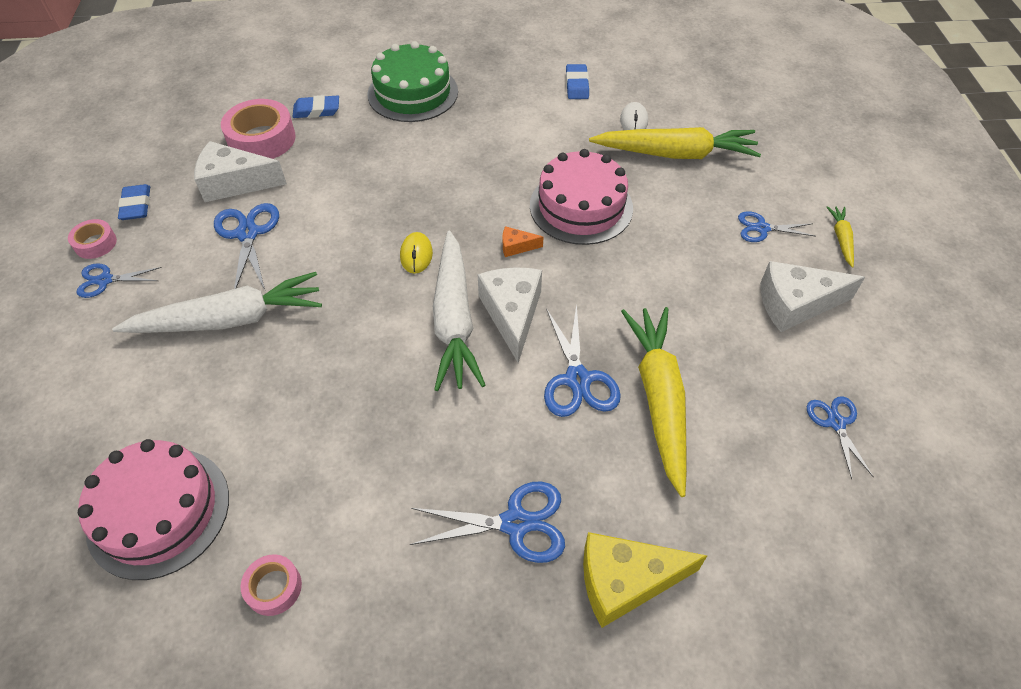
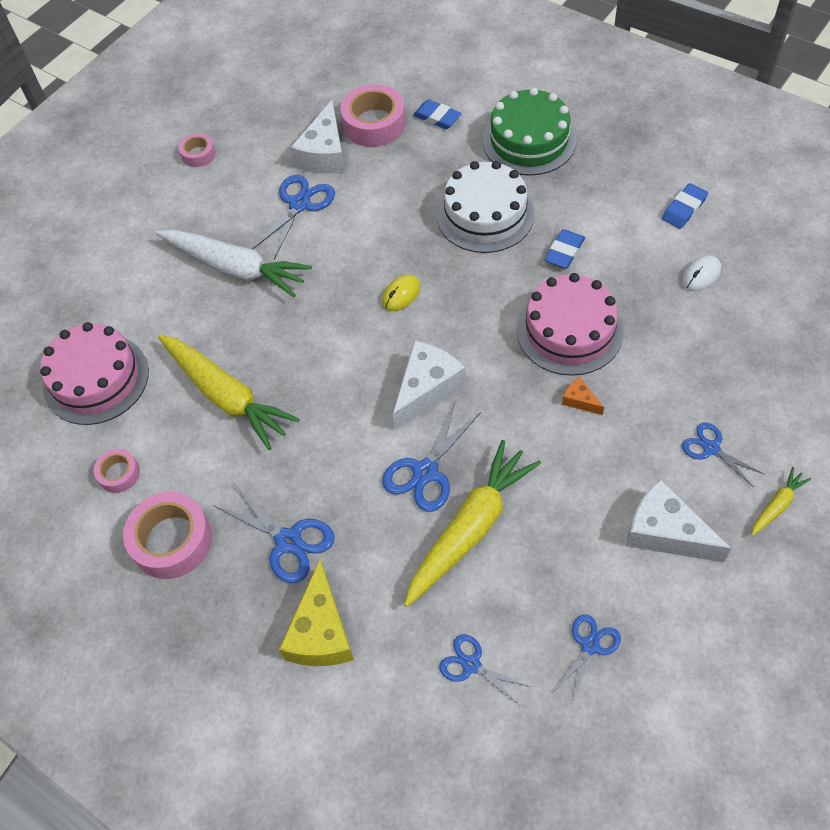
camera: 45 degrees right, 5 degrees up
blue scissors [76,263,162,298] -> blue scissors moved to [439,634,530,705]
blue eraser [118,184,150,220] -> blue eraser moved to [545,229,585,268]
white cheese [194,141,287,202] -> white cheese turned 120 degrees counterclockwise [291,100,345,174]
white carrot [433,231,486,391] -> none
orange cheese [503,226,543,257] -> orange cheese moved to [562,377,604,415]
yellow cheese [583,532,707,628] -> yellow cheese turned 120 degrees counterclockwise [279,560,354,666]
yellow carrot [589,127,761,159] -> yellow carrot moved to [158,335,300,450]
none -> pink tape [123,492,212,579]
none -> white cake [437,161,535,253]

